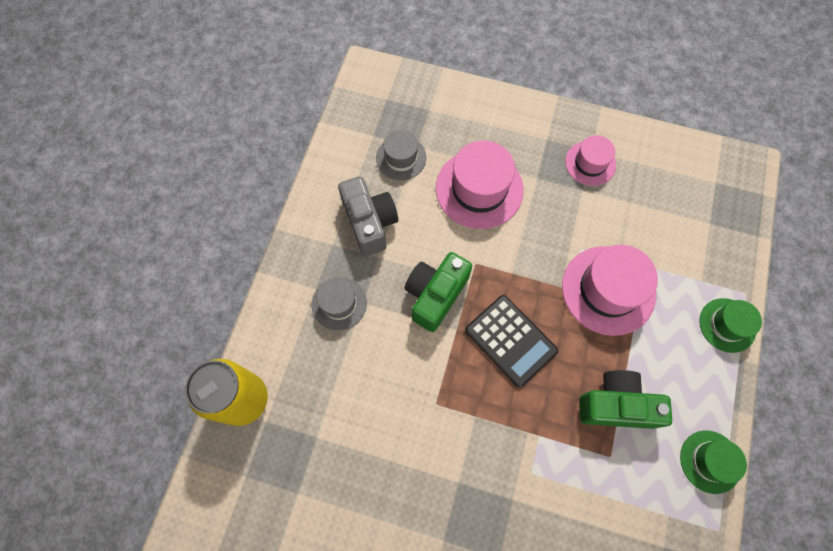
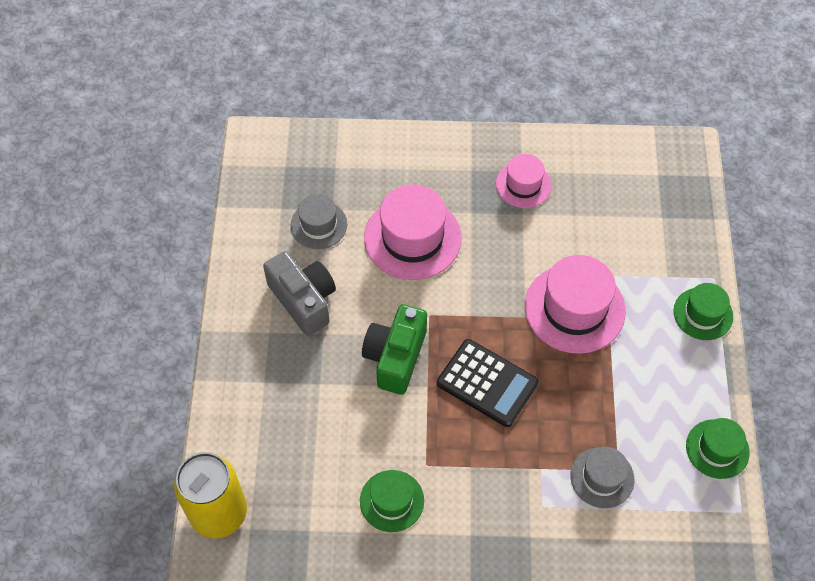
camera: 15 degrees left, 10 degrees down
grey hat [312,277,367,331] -> grey hat moved to [570,447,634,508]
green camera [579,370,672,429] -> none
none -> green hat [360,470,424,532]

